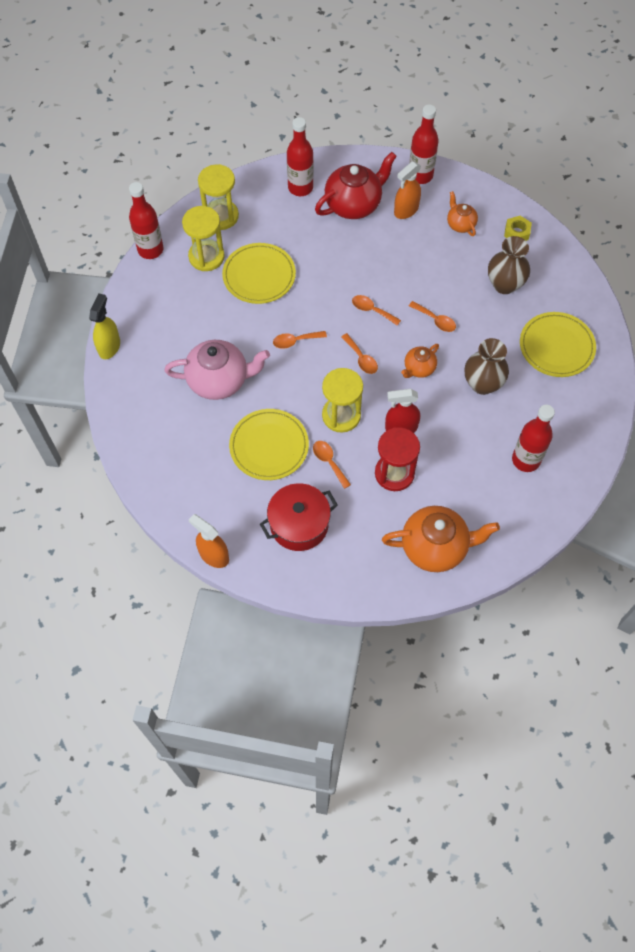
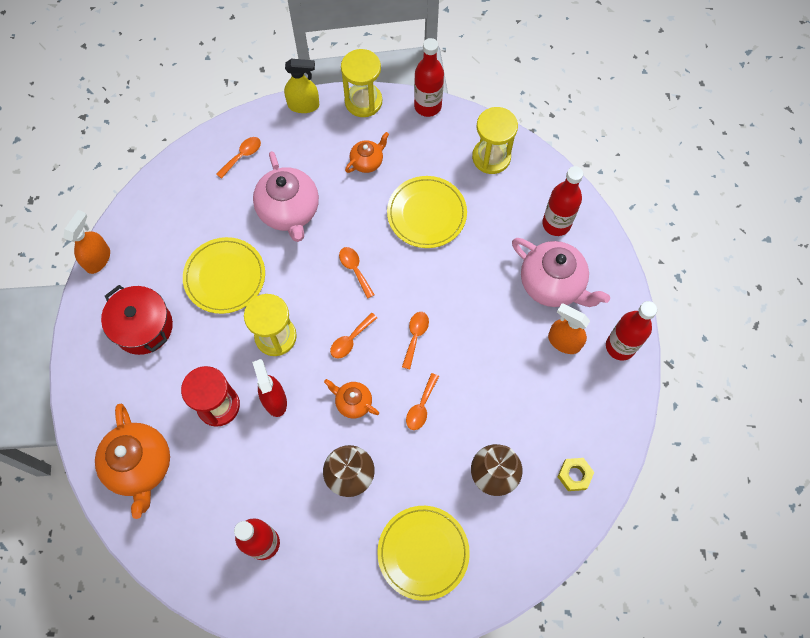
camera: 75 degrees right, 5 degrees up
yellow hourglass [182,206,225,271] -> yellow hourglass moved to [341,49,382,117]
orange spoon [313,441,351,489] -> orange spoon moved to [217,137,261,179]
red teapot [315,152,397,219] -> pink teapot [512,238,610,307]
orange teapot [447,191,478,236] -> orange teapot moved to [345,132,389,173]

